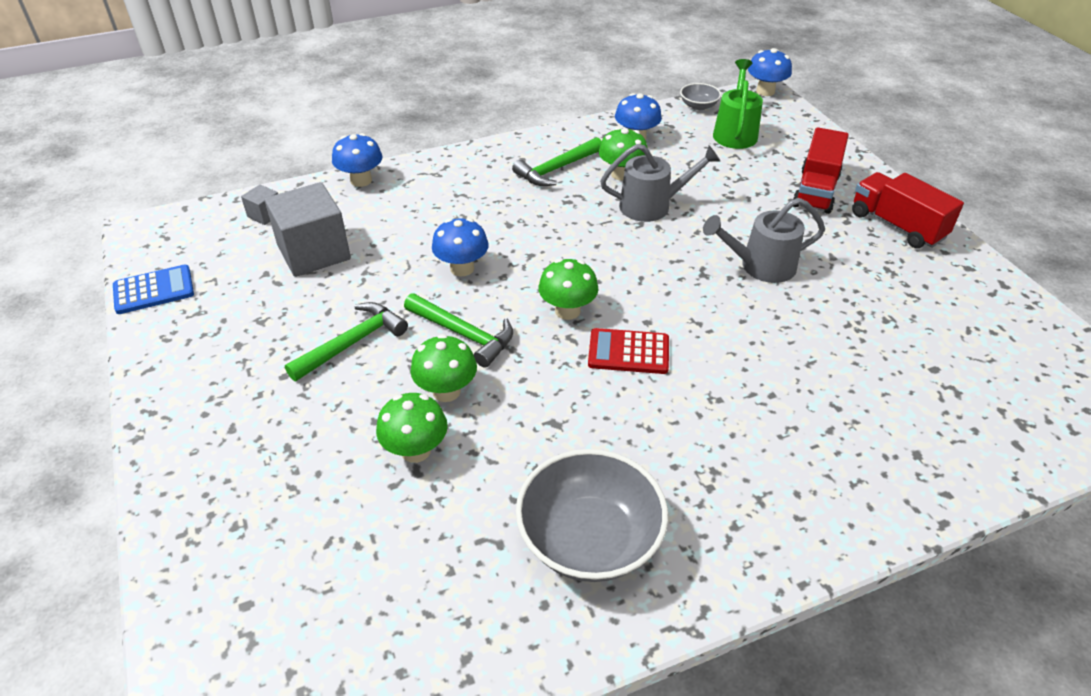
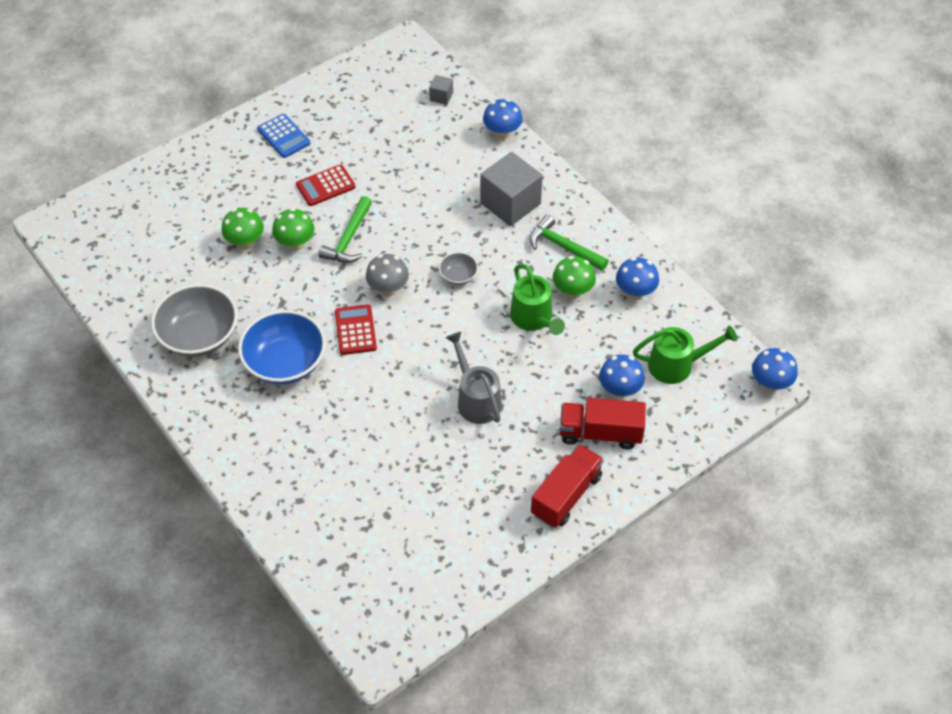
camera: 75 degrees right, 10 degrees up
blue calculator [113,265,194,314] -> blue calculator moved to [257,114,310,158]
grey cube [264,182,351,277] -> grey cube moved to [480,152,543,226]
green hammer [285,302,408,381] -> red calculator [296,165,356,206]
blue mushroom [432,218,489,276] -> blue mushroom moved to [599,354,645,398]
green mushroom [538,259,598,320] -> grey mushroom [366,254,409,296]
grey watering can [600,144,720,222] -> green watering can [510,264,565,335]
grey bowl [680,83,721,110] -> grey bowl moved to [439,252,478,285]
none -> blue bowl [238,310,326,384]

